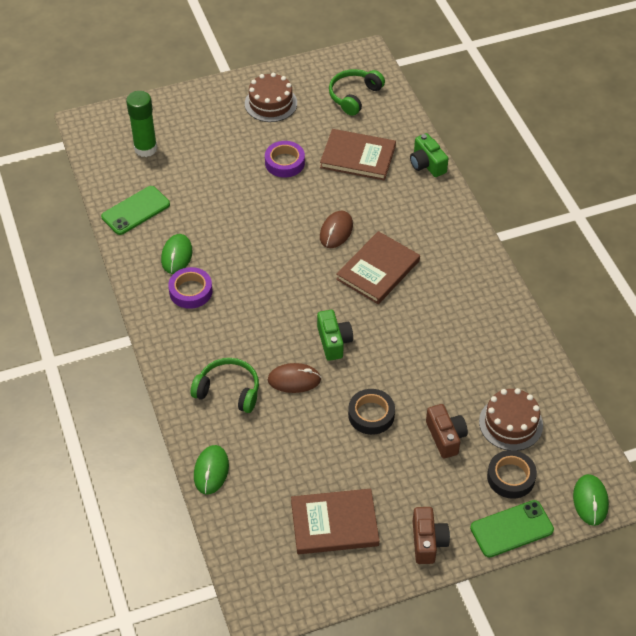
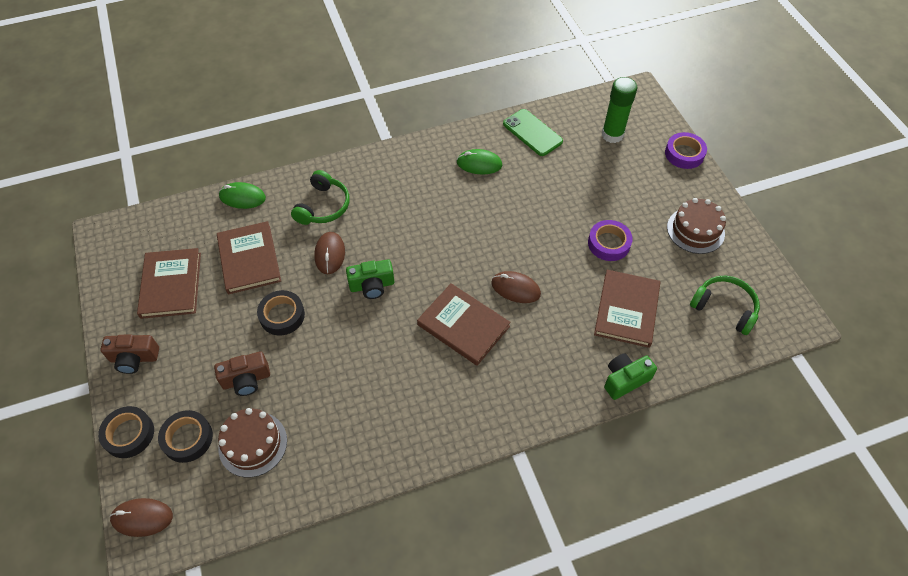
camera: 90 degrees right, 5 degrees up
purple tape [168,267,213,309] -> purple tape moved to [665,132,707,169]
green phone [470,500,554,558] -> black tape [98,406,154,458]
green mouse [573,474,609,526] -> brown mouse [110,498,173,537]
none -> brown book [217,221,281,294]

